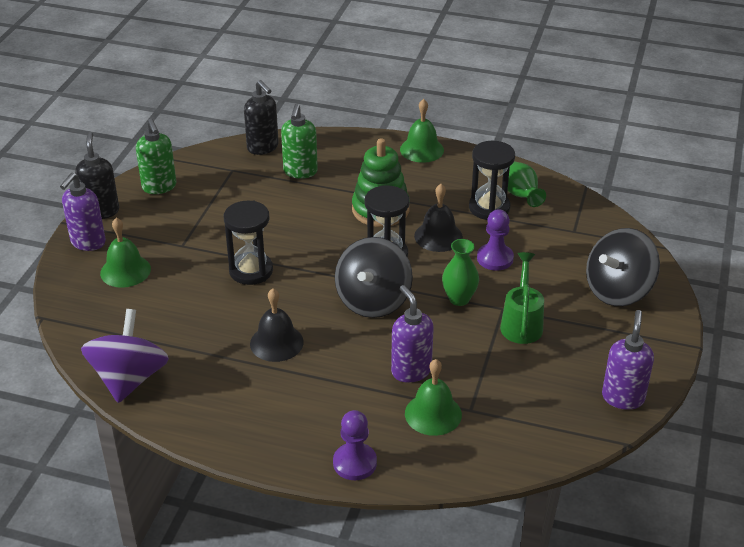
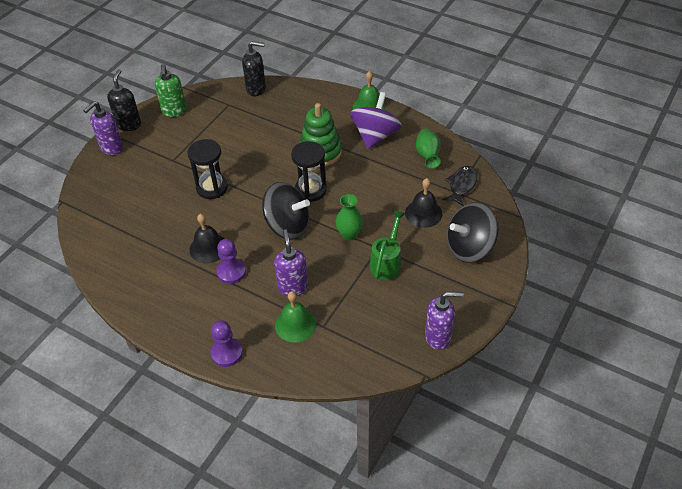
camera: 15 degrees right, 10 degrees up
purple spinning top [81,309,169,403] -> purple spinning top moved to [350,92,402,149]
green bell [100,218,151,288] -> none
black soap dispenser [244,80,279,155] -> black soap dispenser turned 60 degrees counterclockwise [242,41,266,96]
green soap dispenser [281,104,318,179] -> none
black spinning top [335,237,413,318] -> black spinning top turned 105 degrees counterclockwise [262,182,310,240]
black bell [414,184,463,252] -> black bell moved to [405,178,442,228]
black hourglass [469,141,515,220] -> none
purple pawn [477,209,514,271] -> purple pawn moved to [216,239,246,284]
purple soap dispenser [602,310,654,410] -> purple soap dispenser turned 60 degrees clockwise [425,291,464,350]
none -> black fish [443,166,477,206]

